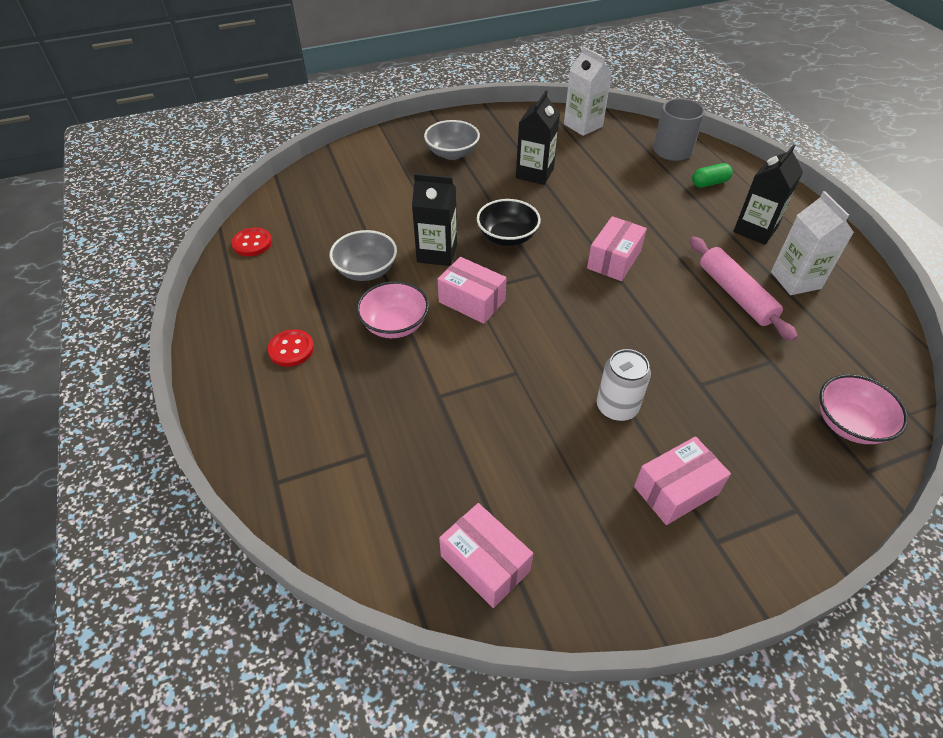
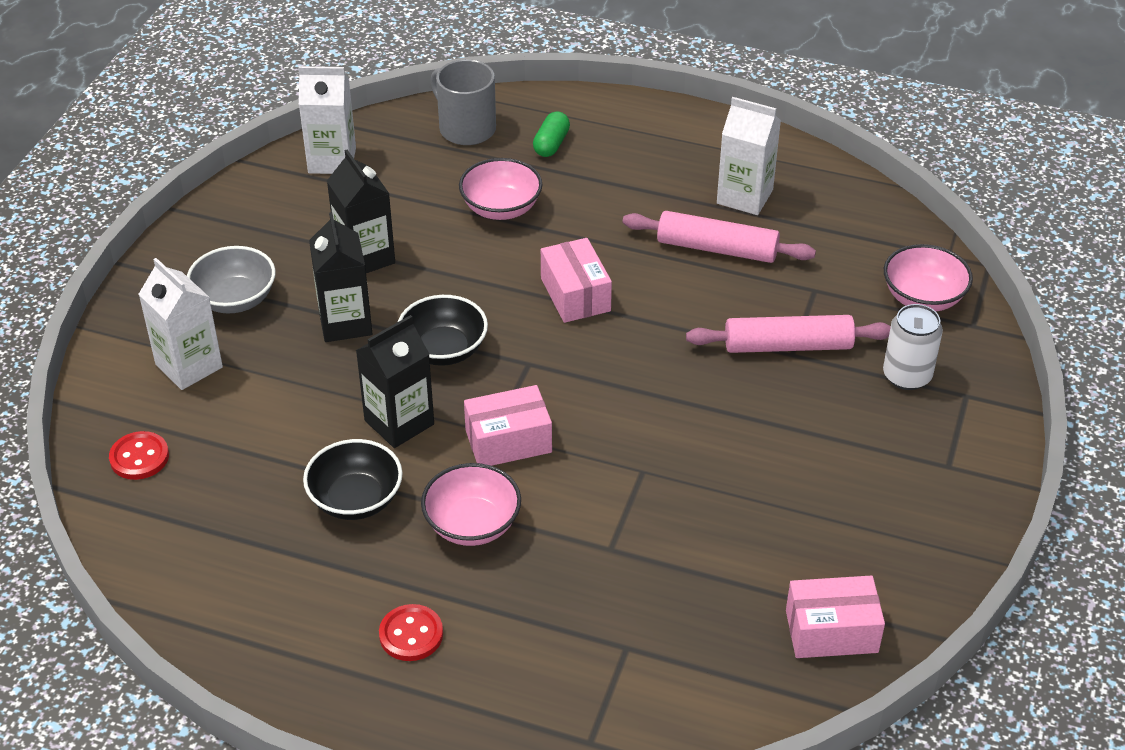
camera: 50 degrees left, 5 degrees down
red button [232,228,272,256] -> red button moved to [109,431,169,480]
grey bowl [329,230,397,281] -> black bowl [303,439,403,520]
white can [597,349,651,421] -> white can moved to [883,304,943,390]
pink box [634,436,731,525] -> none
black carton [733,145,803,245] -> black carton moved to [309,212,373,342]
none -> white carton [139,258,223,390]
none -> pink bowl [459,158,542,220]
none -> pink rolling pin [686,315,891,353]

